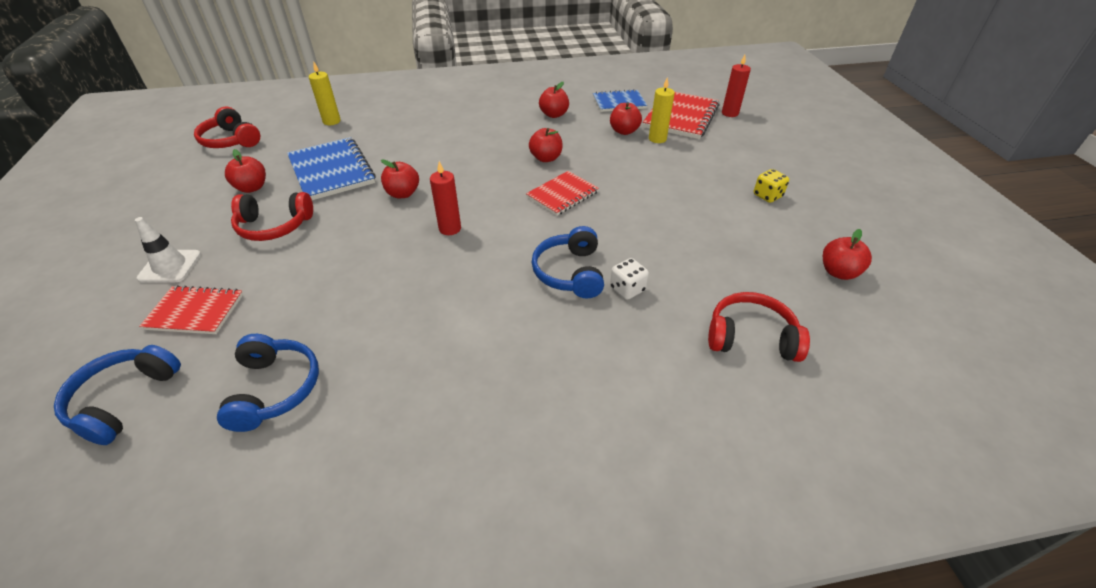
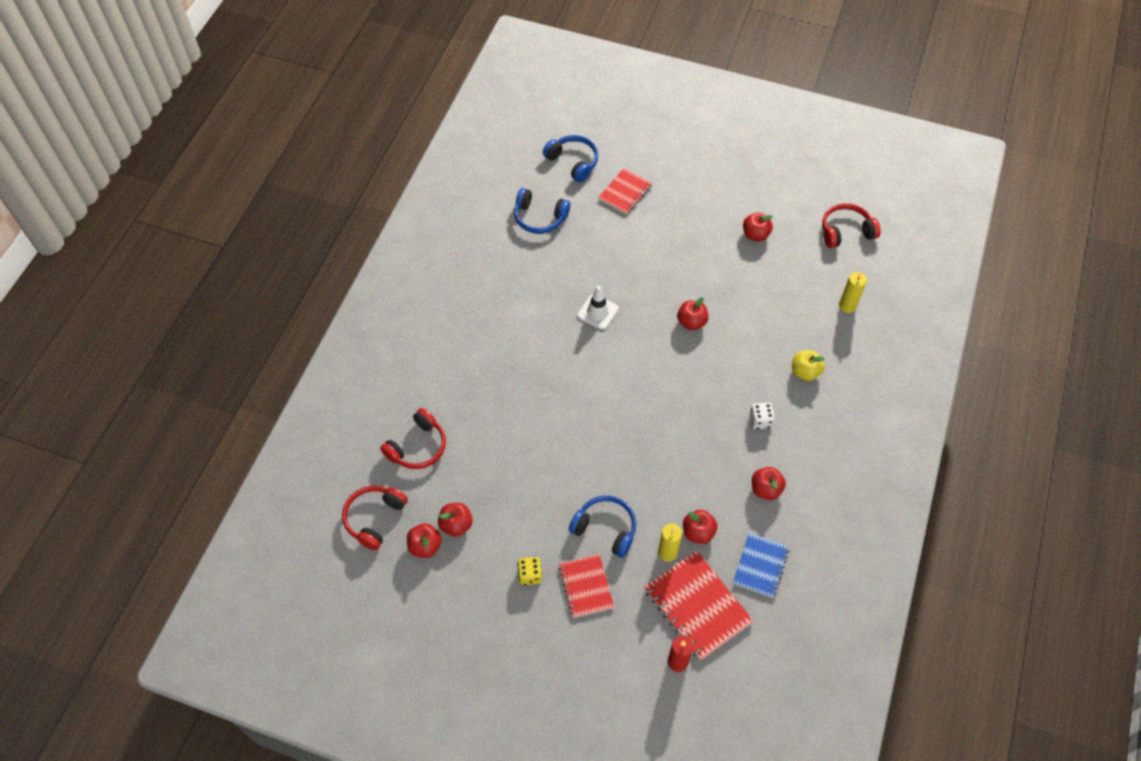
camera: 120 degrees right, 15 degrees up
white traffic cone [135,217,201,283] -> white traffic cone moved to [577,286,619,330]
red headphones [231,192,313,241] -> red headphones moved to [342,486,408,550]
blue notebook [287,137,376,200] -> none
red candle [430,161,461,235] -> none
red notebook [526,171,599,216] -> red notebook moved to [559,554,614,618]
red apple [529,128,562,162] -> red apple moved to [438,503,473,537]
blue headphones [532,226,604,299] -> blue headphones moved to [569,495,636,558]
white dice [610,258,649,300] -> white dice moved to [750,403,775,429]
none -> yellow apple [792,350,825,381]

